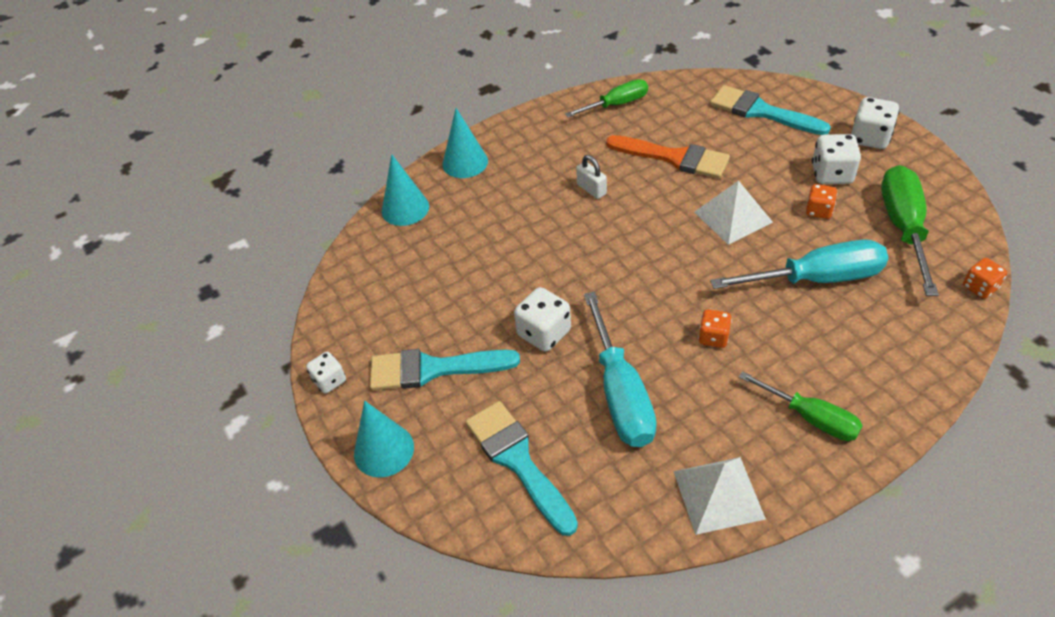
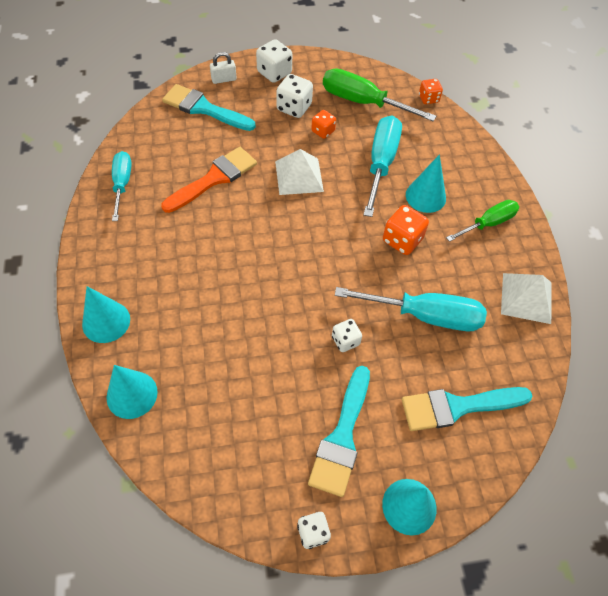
camera: 75 degrees left, 10 degrees up
white dice [514,287,571,352] -> white dice [332,319,362,352], size x0.64
green screwdriver [565,79,648,117] -> turquoise screwdriver [112,151,132,221]
white padlock [576,155,607,199] -> white padlock moved to [210,52,236,84]
orange dice [698,309,732,348] -> orange dice [383,205,429,255], size x1.57
turquoise brush [710,85,831,135] -> turquoise brush turned 60 degrees clockwise [162,84,256,131]
none -> turquoise cone [406,154,446,213]

